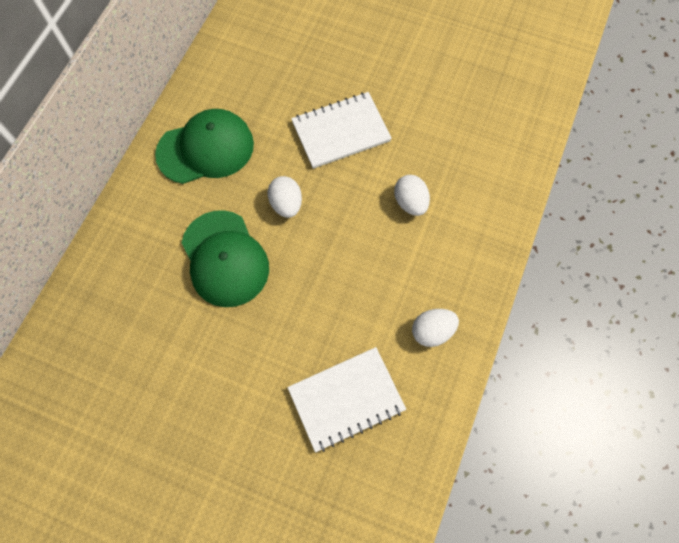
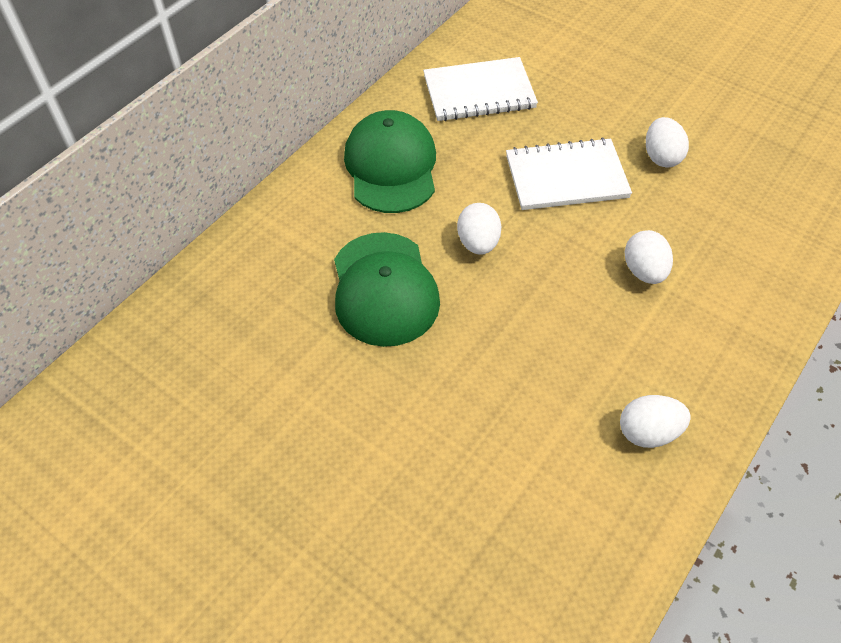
camera: 15 degrees right, 15 degrees down
green cap [155,109,254,184] -> green cap turned 90 degrees counterclockwise [344,110,436,213]
white notebook [287,347,406,452] -> white notebook moved to [423,57,538,121]
none -> white egg [646,117,689,167]

